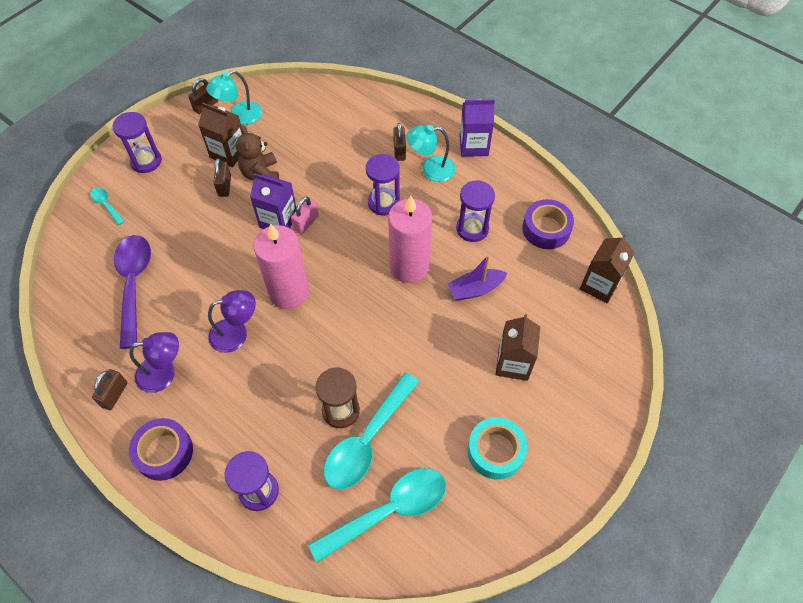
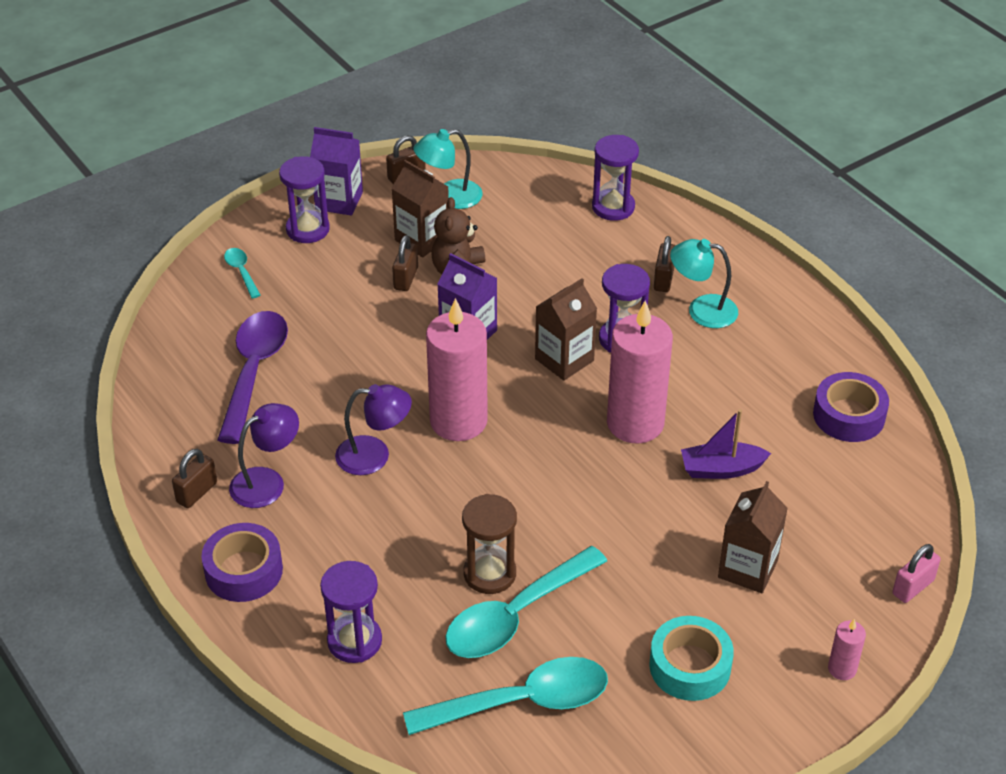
camera: 15 degrees right, 15 degrees down
purple lamp [129,332,179,393] -> purple lamp turned 45 degrees counterclockwise [229,403,299,508]
pink padlock [291,196,319,234] -> pink padlock moved to [892,544,941,603]
purple hourglass [456,180,495,242] -> purple hourglass moved to [592,135,639,221]
purple carton [460,99,495,157] -> purple carton moved to [310,127,363,216]
brown carton [580,235,635,303] -> brown carton moved to [535,278,597,381]
none -> pink candle [828,619,866,680]

